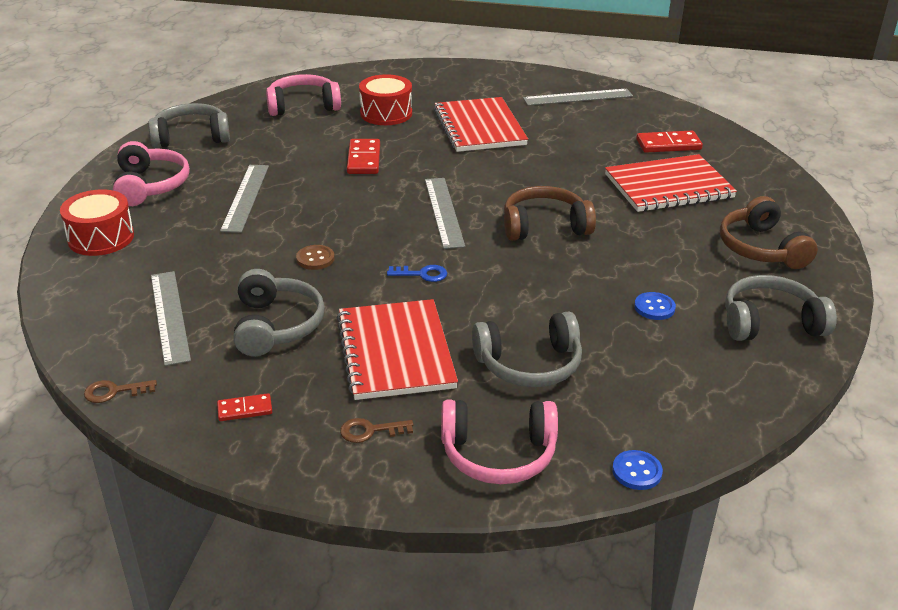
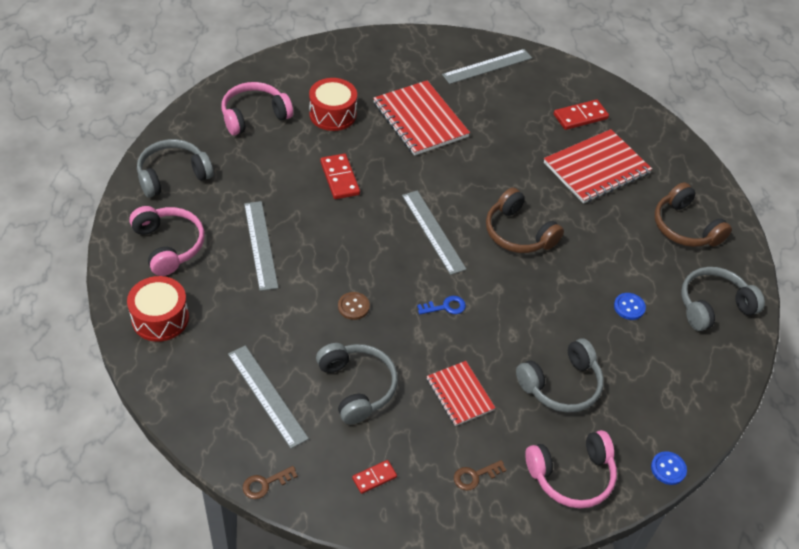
camera: 20 degrees left, 15 degrees up
red notebook [337,299,458,400] -> red notebook [427,361,495,426], size x0.58
brown headphones [504,186,596,241] -> brown headphones turned 105 degrees counterclockwise [486,188,564,253]

